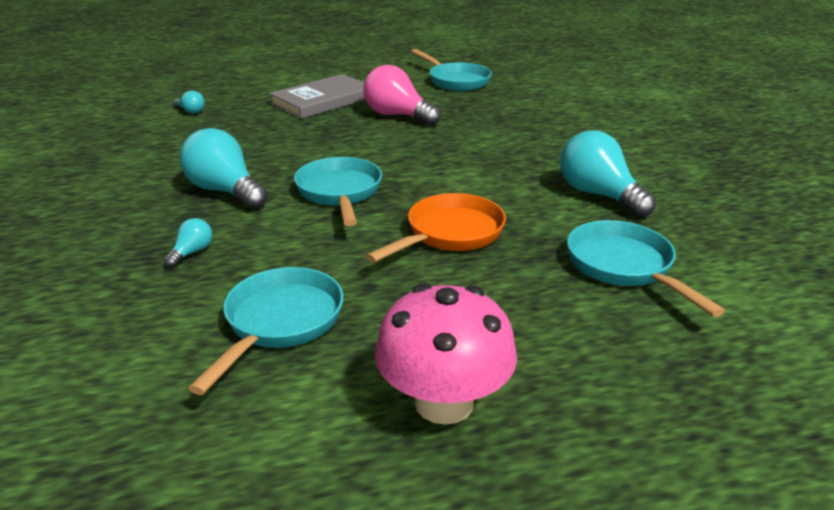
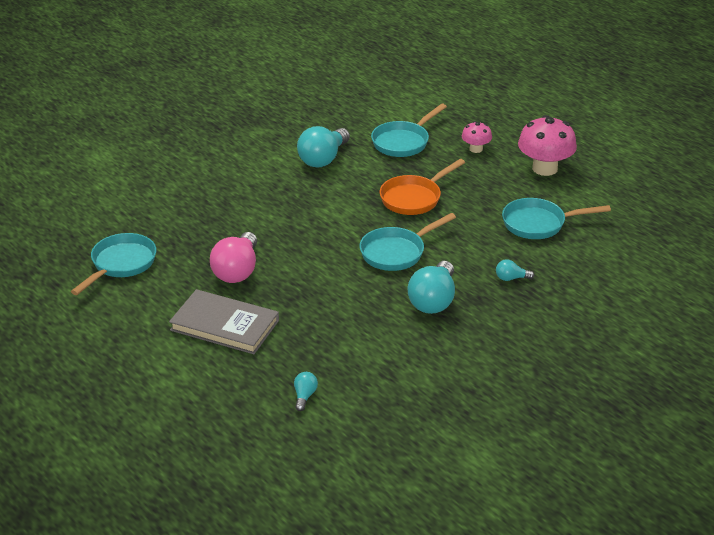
camera: 115 degrees left, 5 degrees up
orange pan [366,193,506,263] -> orange pan turned 60 degrees counterclockwise [380,159,465,215]
none -> pink mushroom [462,121,492,153]

